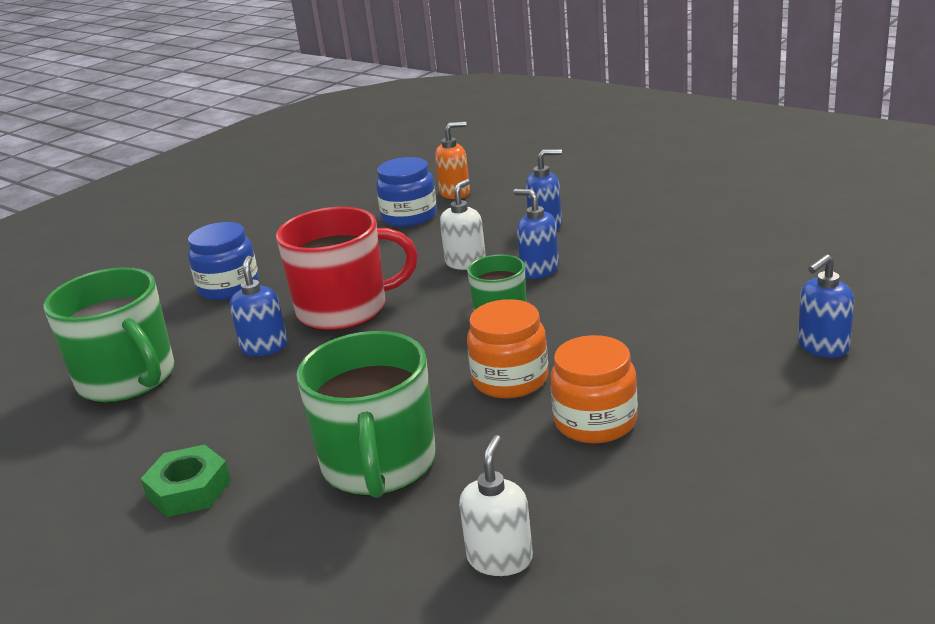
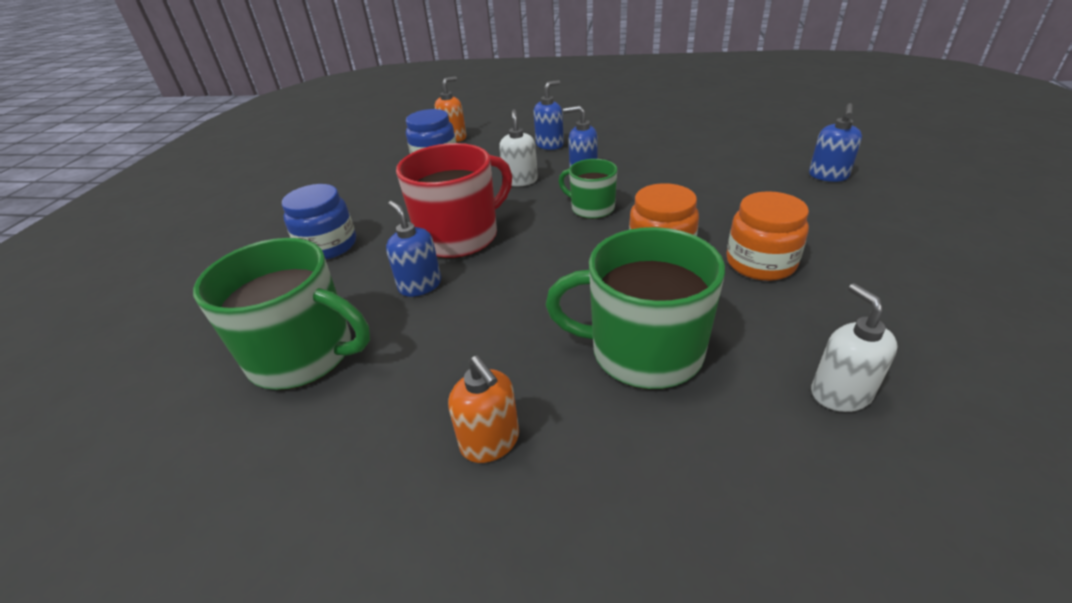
camera: 30 degrees left, 10 degrees up
green nut [141,445,231,517] -> orange soap dispenser [448,355,519,463]
green mug [296,331,436,498] -> green mug turned 135 degrees clockwise [545,227,725,389]

